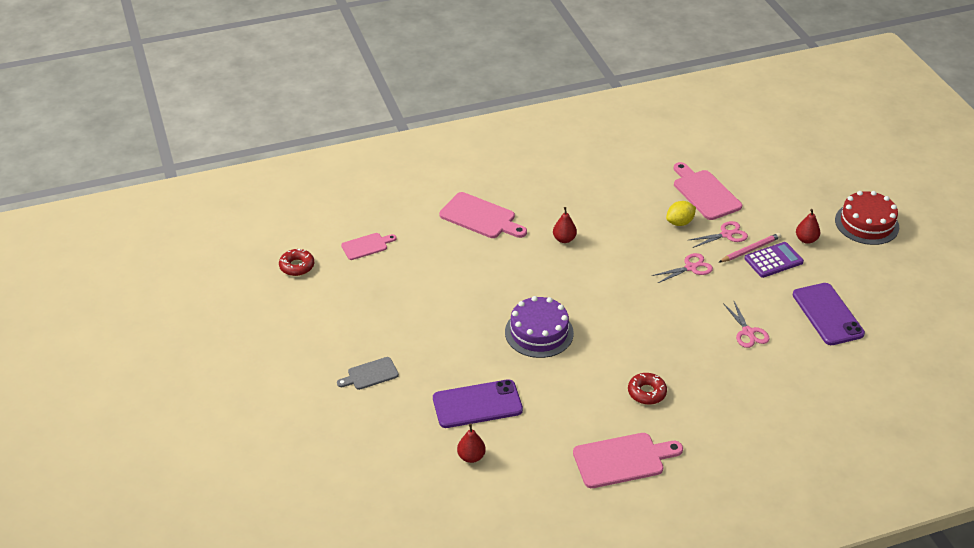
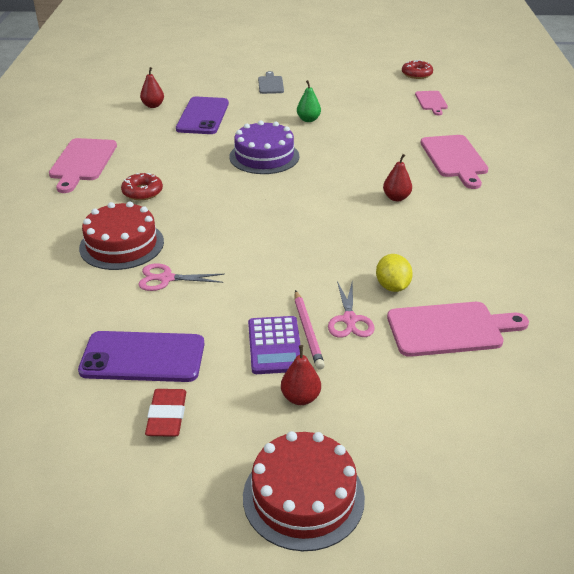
camera: 110 degrees right, 5 degrees down
pink cutting board [439,192,527,238] -> pink cutting board turned 60 degrees counterclockwise [421,135,488,189]
pink scissors [652,253,713,283] -> none
none -> red cake [79,201,164,270]
none -> red eraser [145,389,186,437]
none -> green pear [297,80,321,122]

